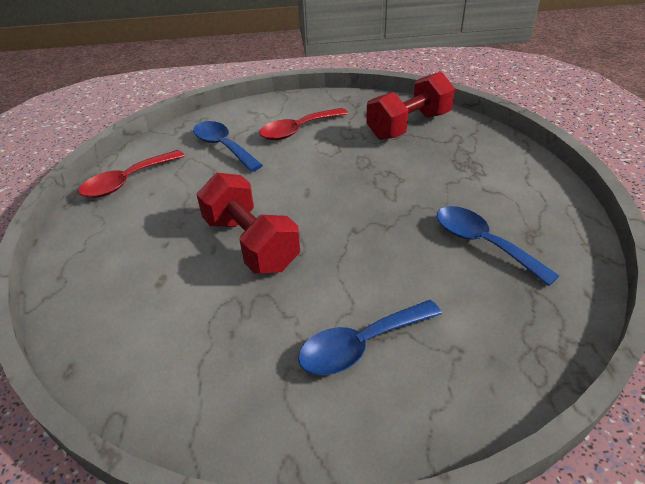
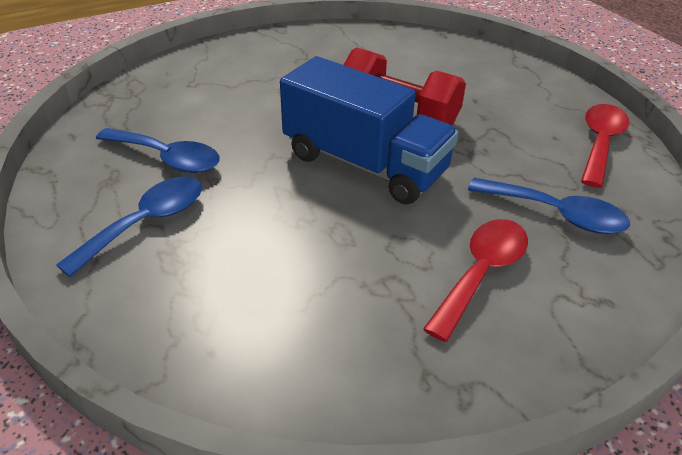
camera: 155 degrees right, 0 degrees up
blue spoon [298,300,442,375] -> blue spoon moved to [56,176,202,277]
red dumbbell [366,72,455,140] -> none
none -> blue truck [280,56,459,205]

